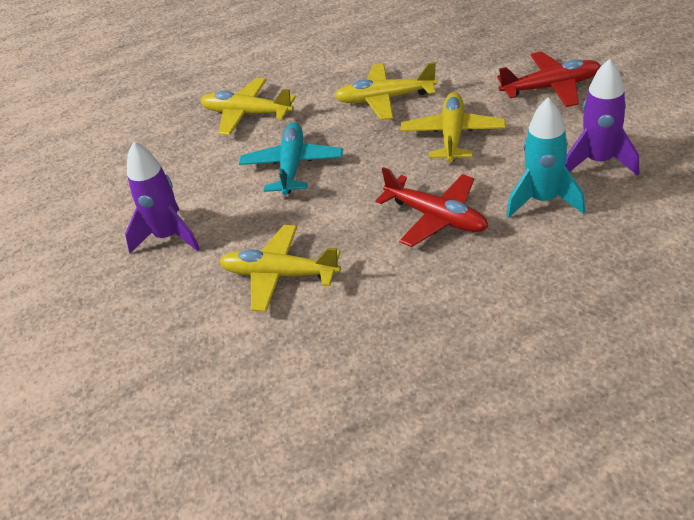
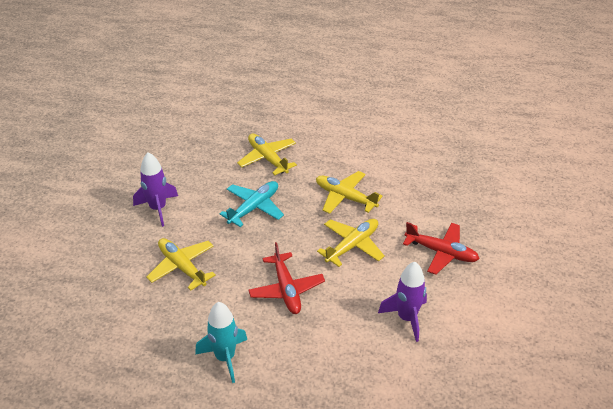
camera: 30 degrees right, 0 degrees up
turquoise rocket [506,97,585,218] -> turquoise rocket moved to [195,302,247,383]

